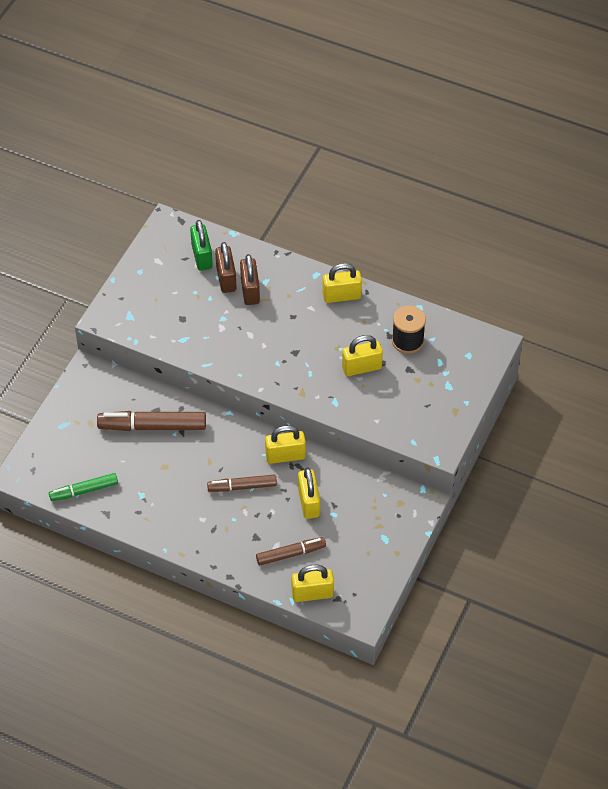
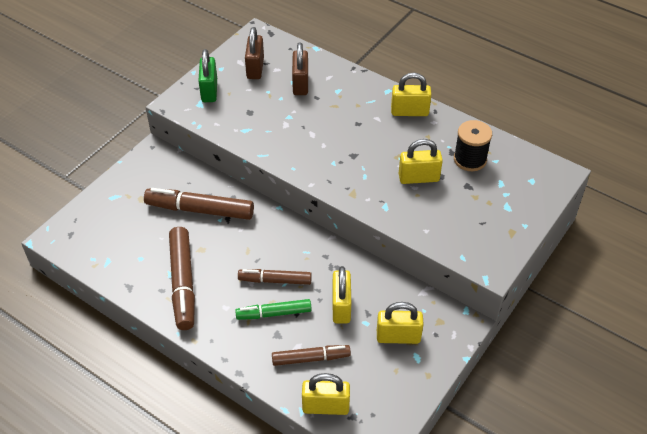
camera: 10 degrees right, 5 degrees down
green marker [49,473,118,501] -> green marker moved to [235,299,312,320]
green padlock [190,220,213,271] -> green padlock moved to [198,49,217,102]
brown padlock [240,254,260,305] -> brown padlock moved to [245,27,264,79]
yellow padlock [265,425,306,464] -> yellow padlock moved to [377,302,423,344]
none -> brown marker [169,227,195,330]

